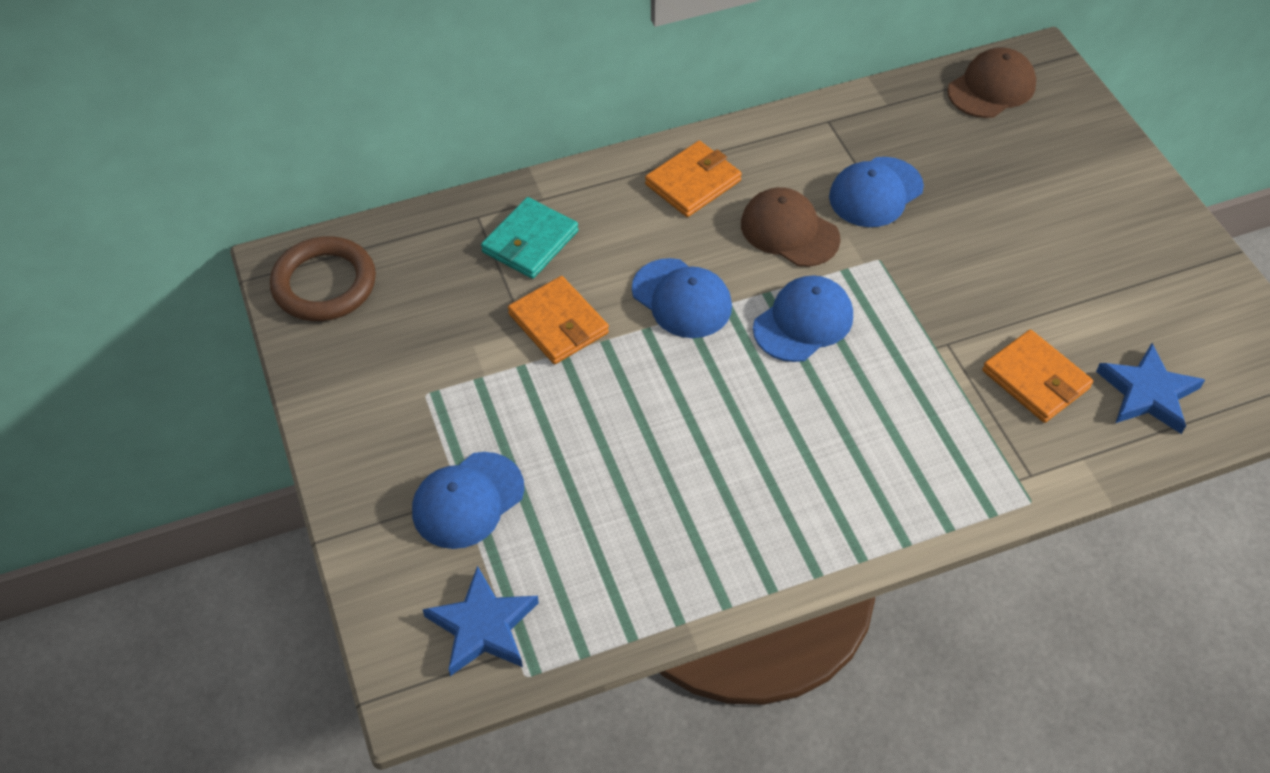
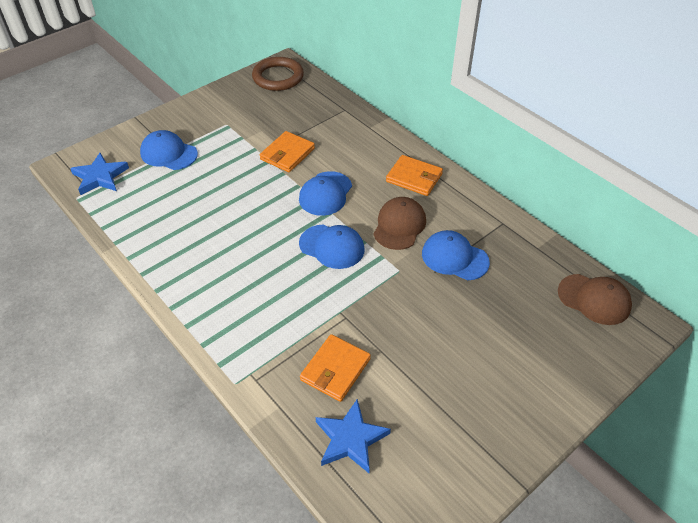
camera: 70 degrees right, 5 degrees down
turquoise wallet [481,197,578,279] -> none

